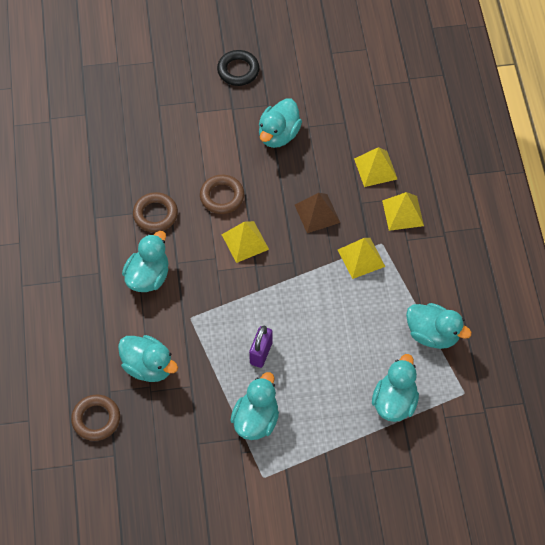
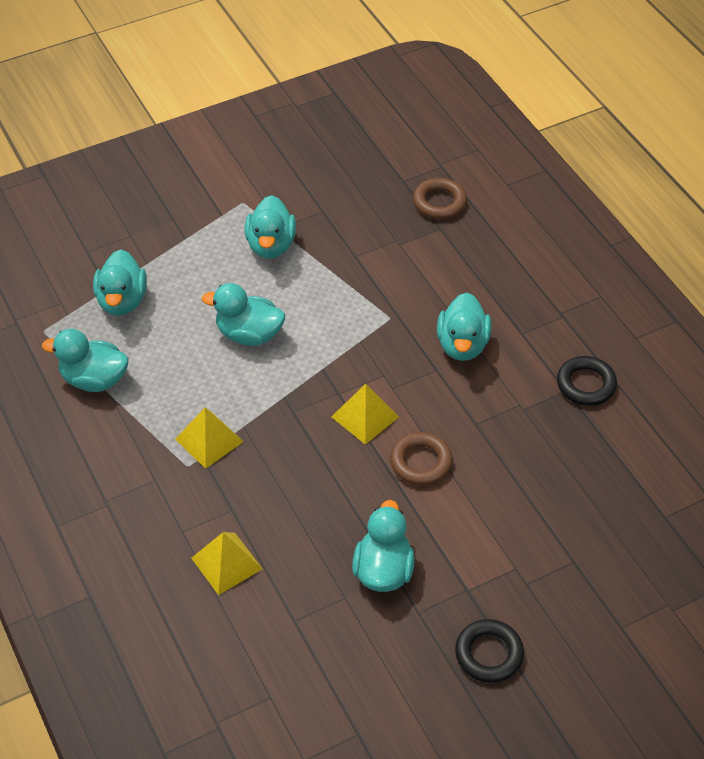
camera: 160 degrees right, 10 degrees down
turquoise duck [118,335,178,382] -> turquoise duck moved to [202,283,285,346]
brown ring [133,192,178,232] -> none
purple padlock [249,326,273,368] -> none
brown pyramid [295,193,340,233] -> none
yellow pyramid [382,192,424,231] -> none
none -> black ring [557,356,617,406]

